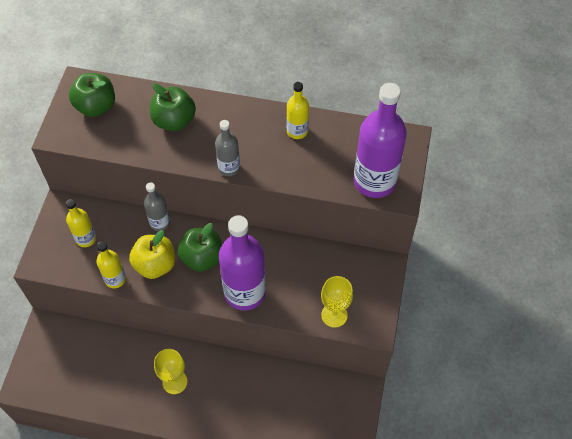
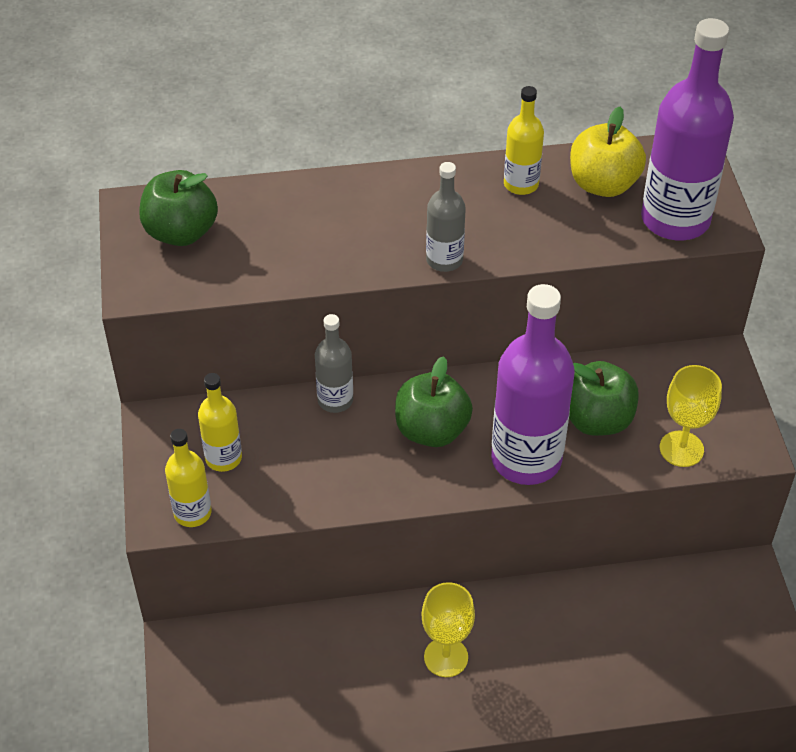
camera: 20 degrees left, 10 degrees down
yellow bottle [96,241,126,288] -> yellow bottle moved to [165,429,212,527]
yellow apple [129,230,175,279] -> yellow apple moved to [570,107,646,197]
green apple [150,83,196,131] -> green apple moved to [569,361,639,436]

